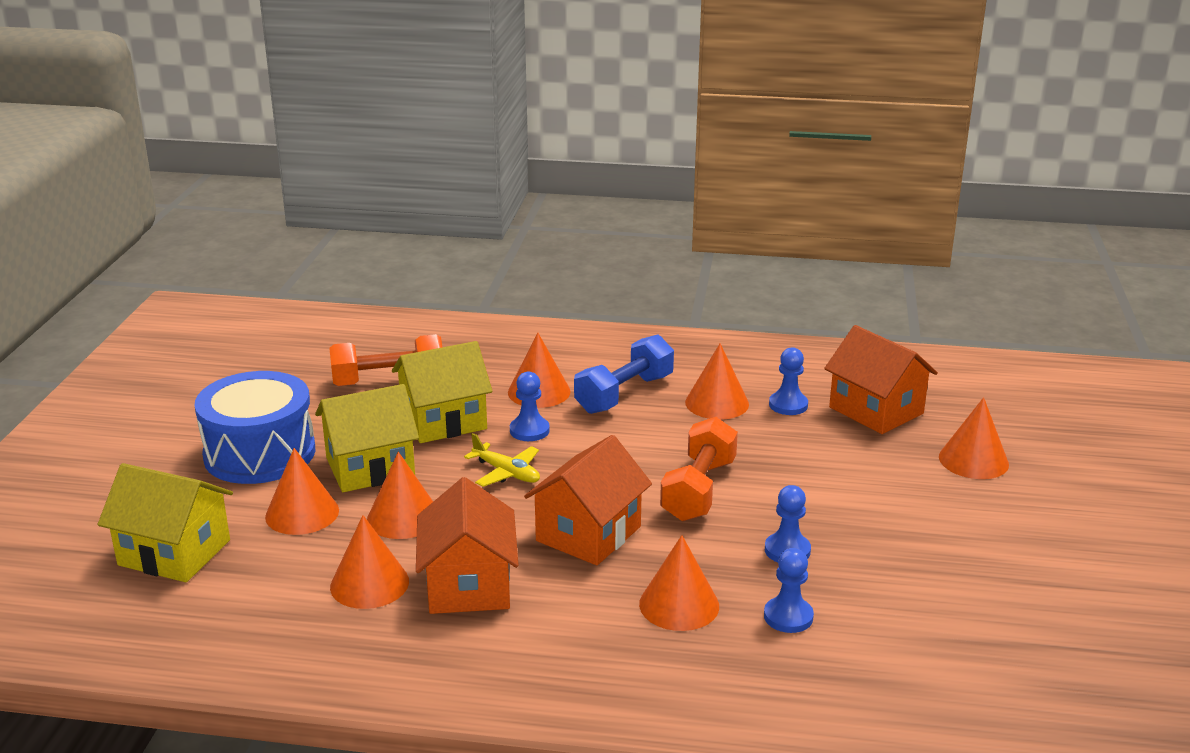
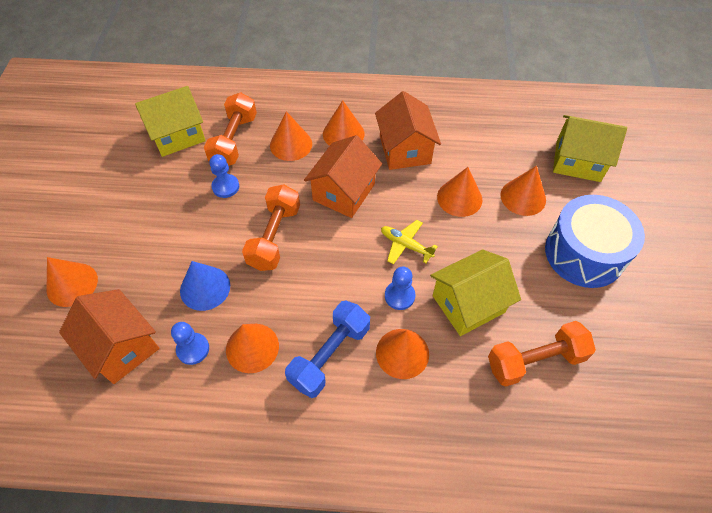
camera: 175 degrees right, 30 degrees up
yellow house [315,384,419,492] -> yellow house moved to [135,86,206,157]
orange cone [330,515,409,609] -> orange cone moved to [323,100,364,146]
blue pawn [764,548,814,633] -> orange dumbbell [204,93,257,166]
none -> blue cone [180,261,230,311]

